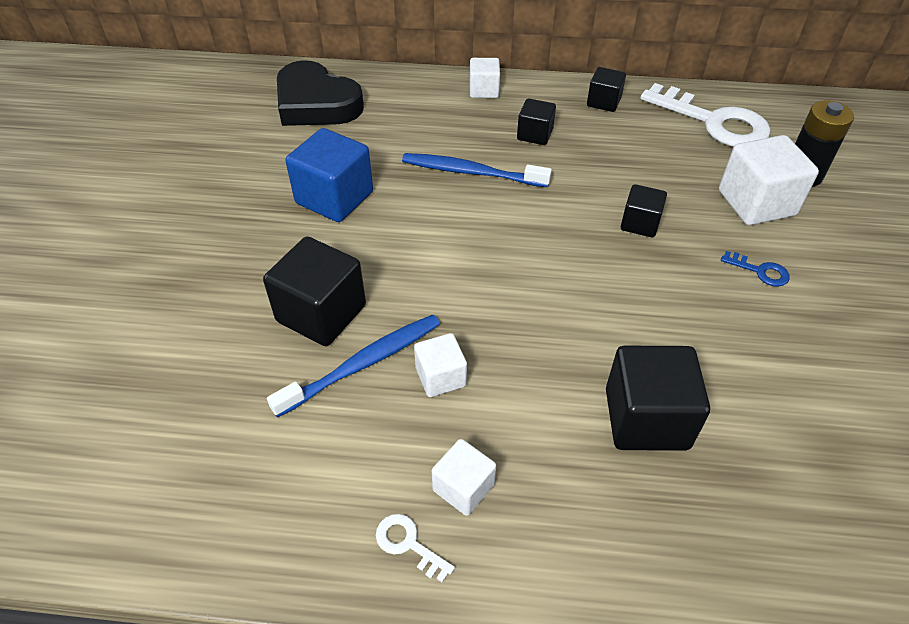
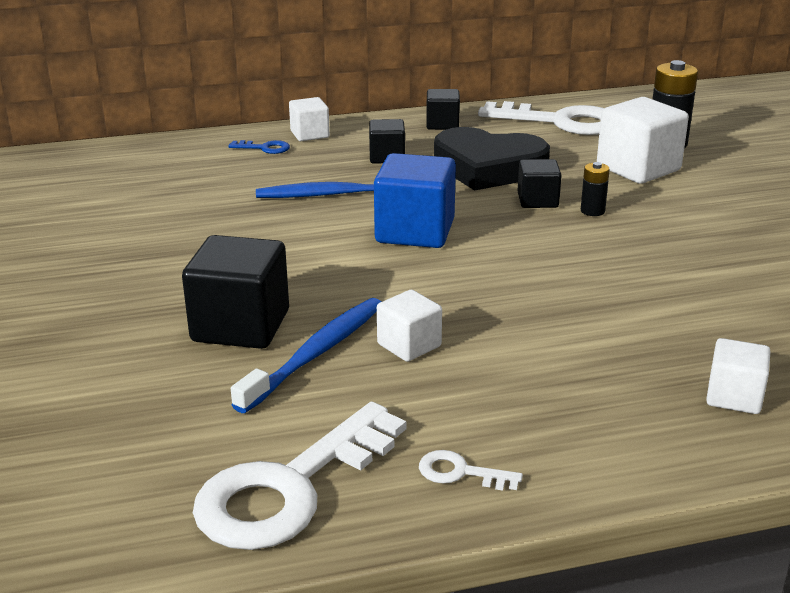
camera: 20 degrees left, 20 degrees down
black heart [277,60,364,126] -> black heart moved to [434,127,550,191]
blue cube [285,128,373,222] -> blue cube moved to [374,153,456,248]
white cube [432,439,496,516] -> white cube moved to [706,338,771,414]
black cube [606,346,710,451] -> none
blue key [721,251,790,287] -> blue key moved to [228,140,290,154]
none -> white key [193,402,406,550]
none -> black battery [581,162,610,216]

